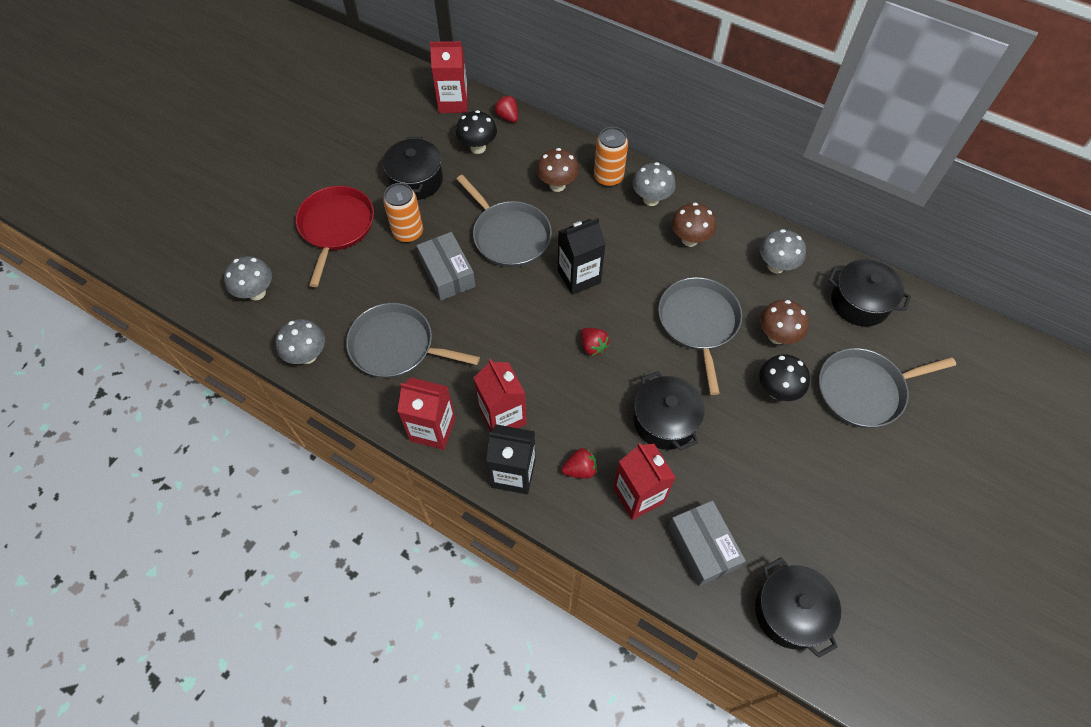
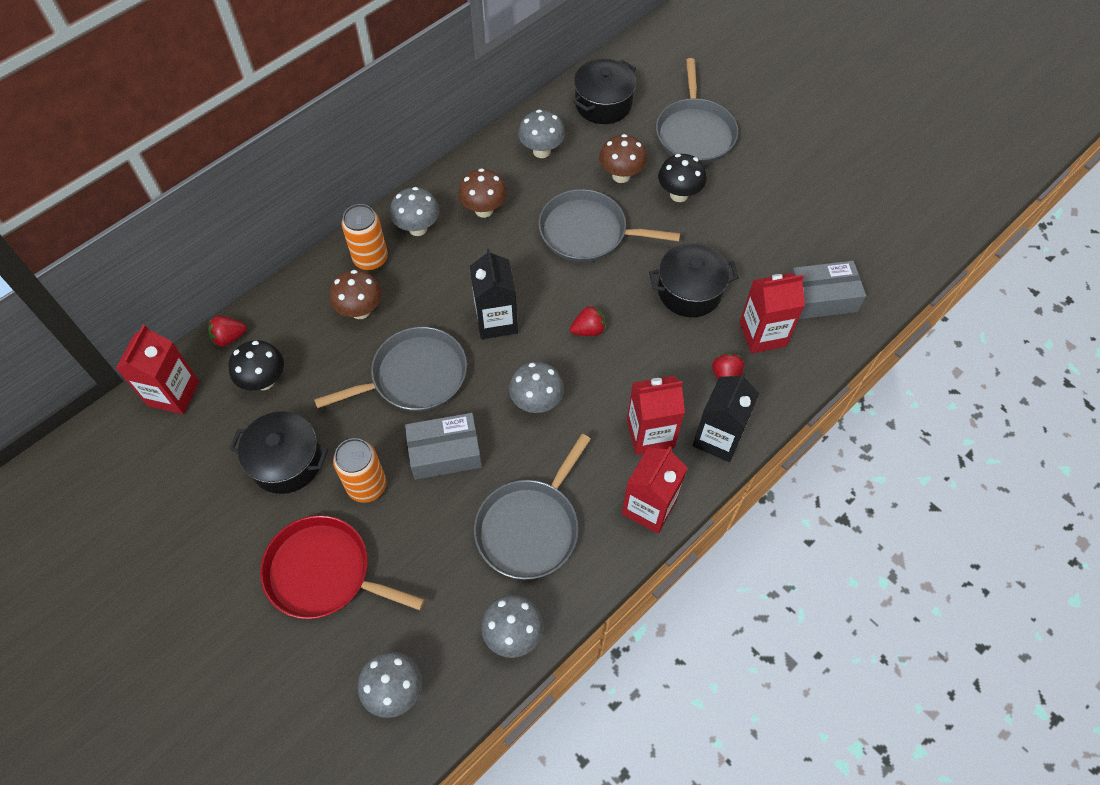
camera: 75 degrees left, 0 degrees up
black pot [755,557,841,658] -> none
none -> grey mushroom [509,362,564,413]

